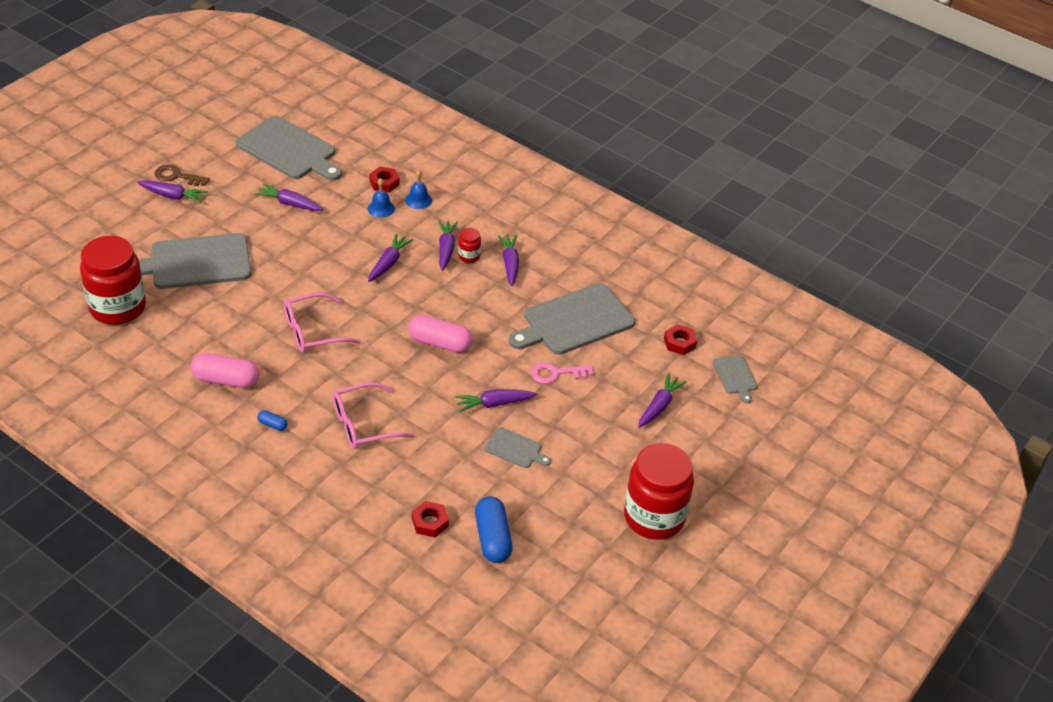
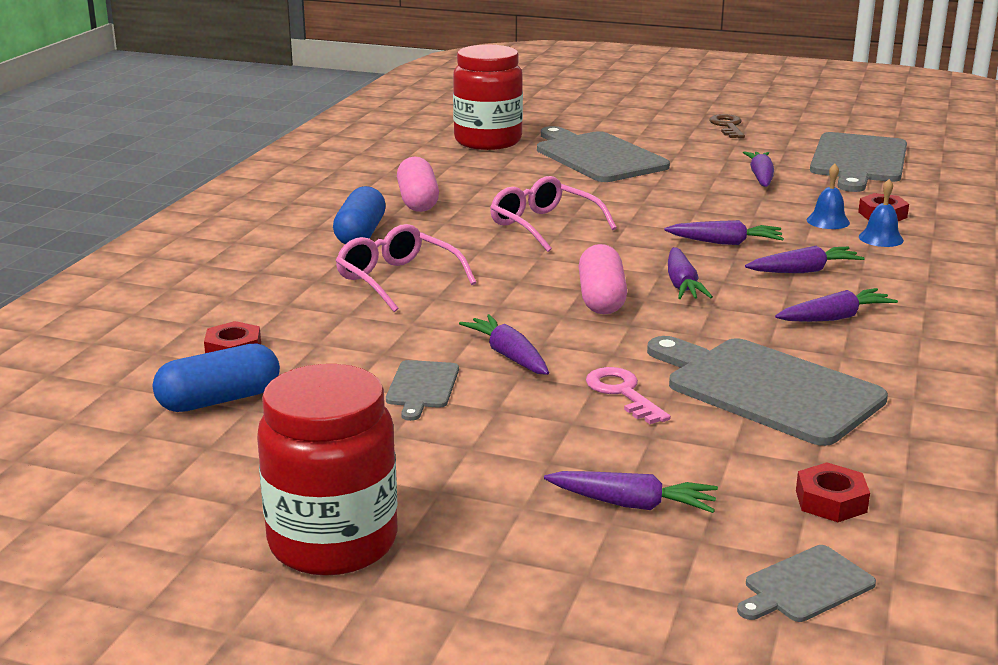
camera: 75 degrees right, 20 degrees down
purple carrot [137,180,208,204] -> purple carrot moved to [668,247,713,299]
blue capsule [257,410,288,431] -> blue capsule [333,186,386,244], size x2.15
red jar [458,228,481,263] -> none

